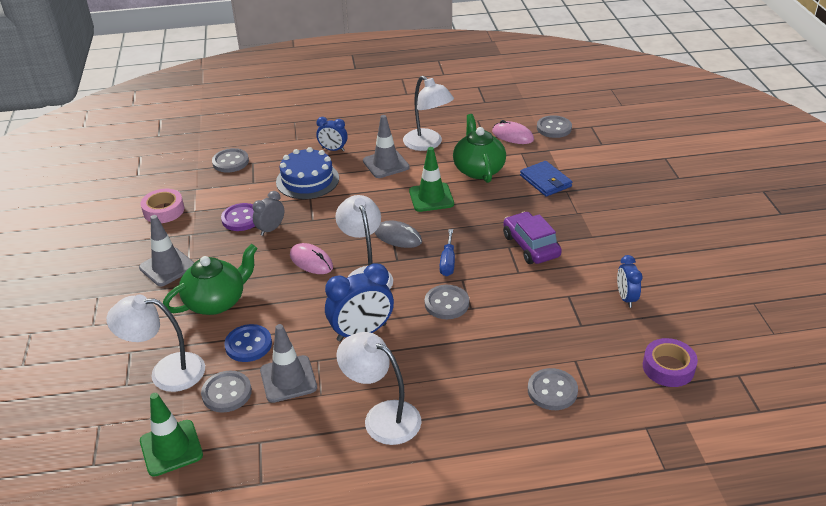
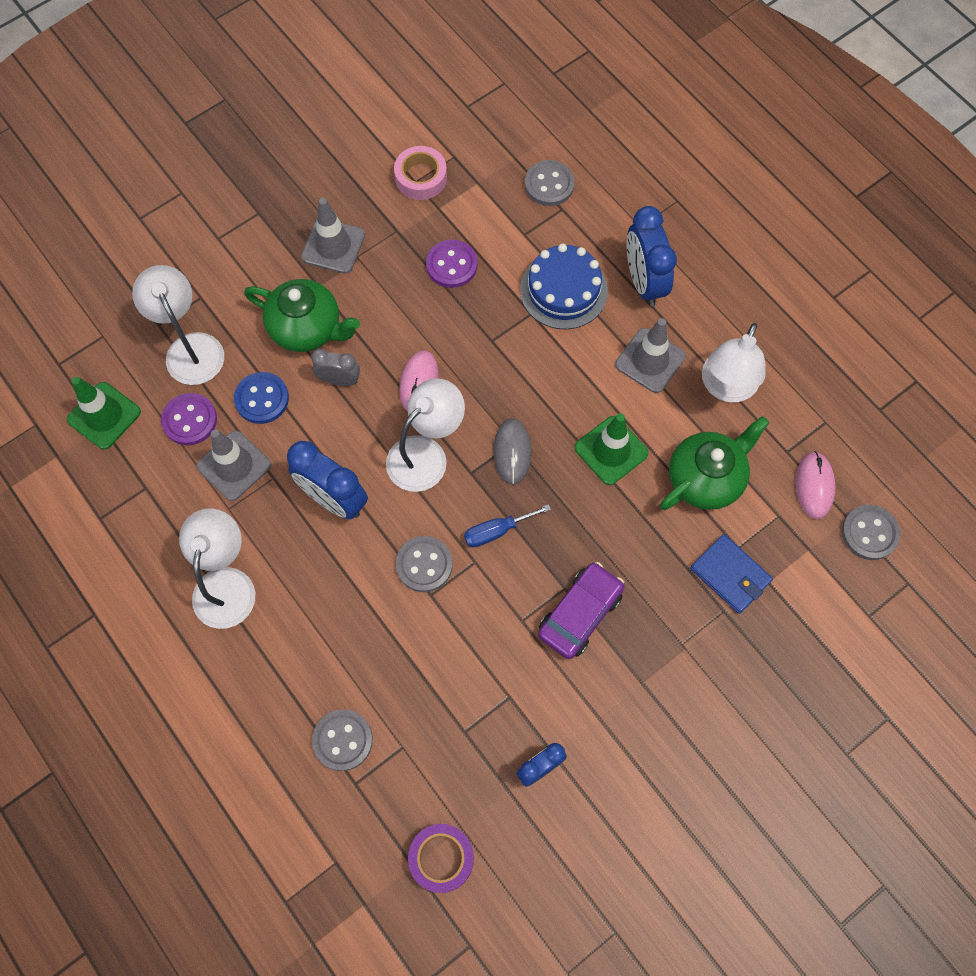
camera: 60 degrees right, 30 degrees up
grey button [201,371,252,413] -> purple button [161,393,217,445]
grey clock [252,191,284,236] -> grey clock moved to [311,349,360,386]
blue clock [316,117,348,151] -> blue clock [627,206,677,306], size x1.70
blue wallet [520,161,572,197] -> blue wallet turned 75 degrees counterclockwise [690,534,773,614]

